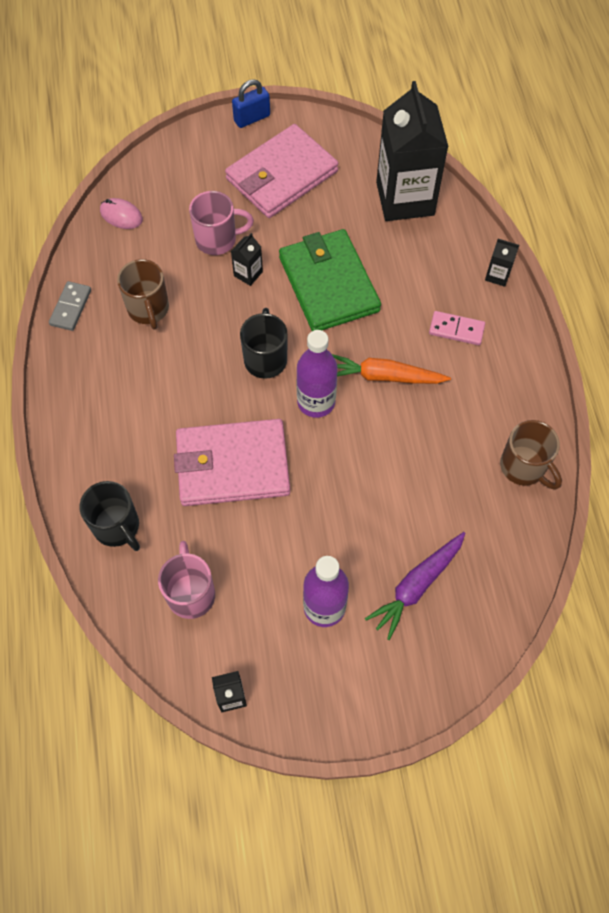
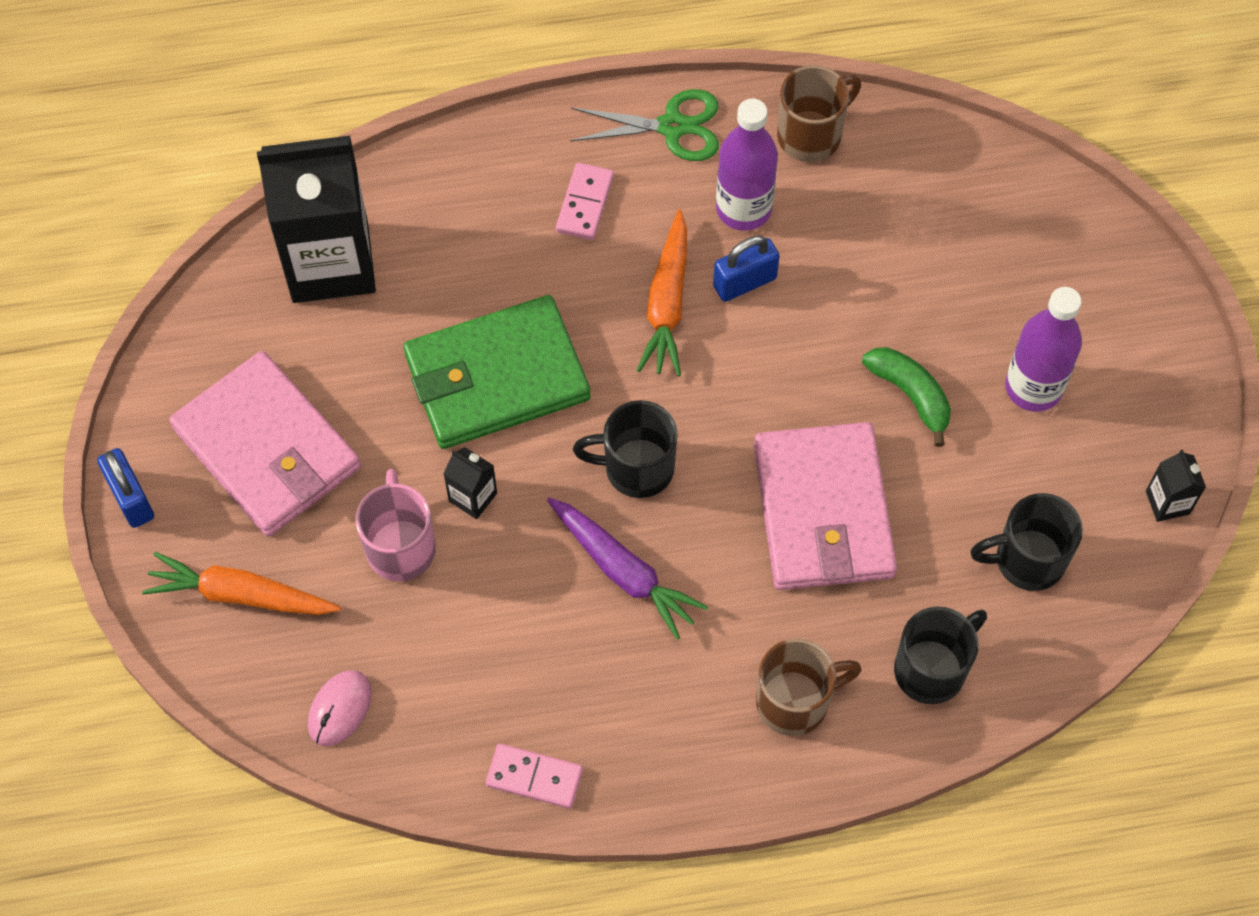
camera: 90 degrees left, 0 degrees up
grey domino [49,281,91,331] -> pink domino [486,744,583,809]
brown mug [117,259,169,330] -> brown mug moved to [756,639,862,736]
pink mug [158,541,215,619] -> black mug [970,493,1083,591]
purple bottle [296,330,338,418] -> purple bottle moved to [716,98,778,231]
purple carrot [365,532,465,640] -> purple carrot moved to [547,498,708,640]
black carton [485,239,519,287] -> none
none -> orange carrot [142,552,341,615]
none -> green scissors [570,89,719,161]
none -> blue padlock [713,236,780,302]
none -> green banana [862,347,951,447]

